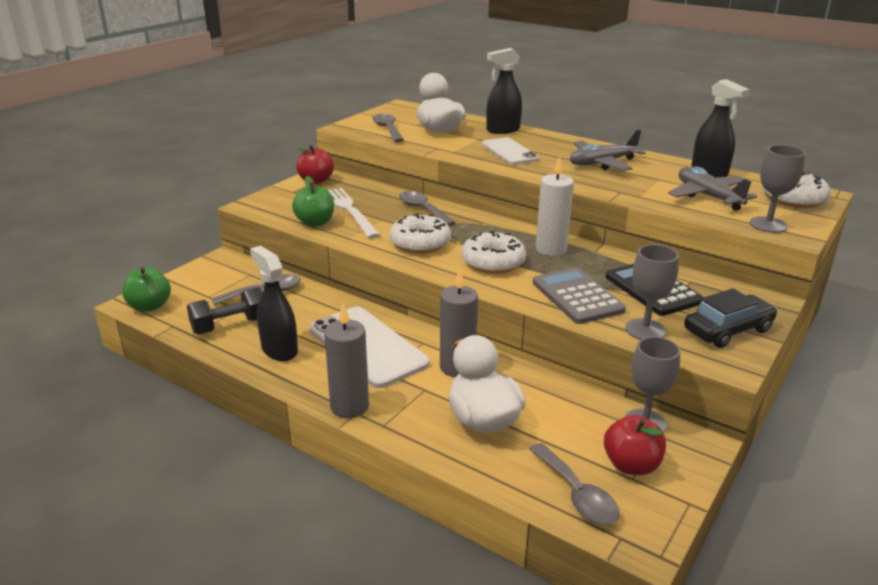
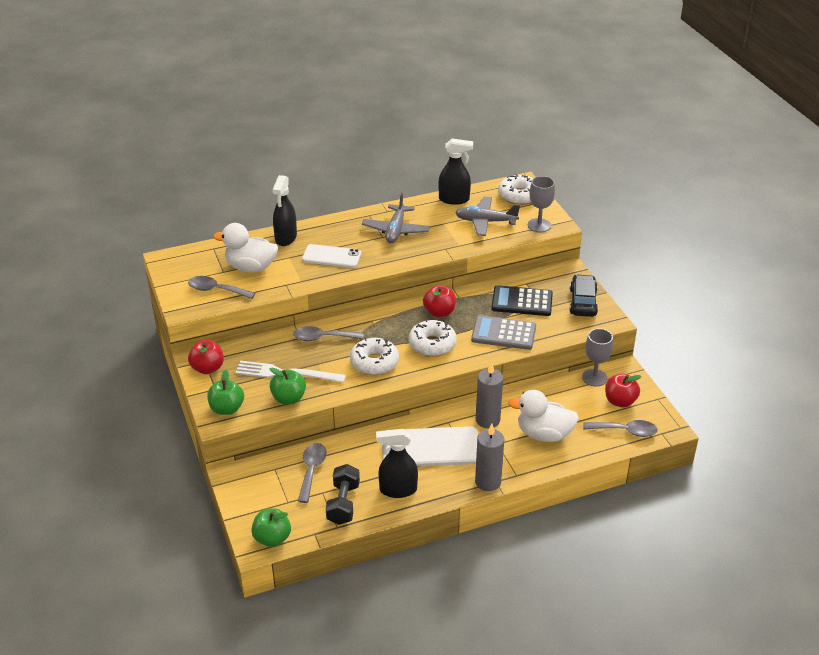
camera: 55 degrees left, 10 degrees up
white candle [536,156,574,256] -> red apple [423,285,456,317]
grey goblet [625,244,679,340] -> none
none -> green apple [207,370,244,415]

